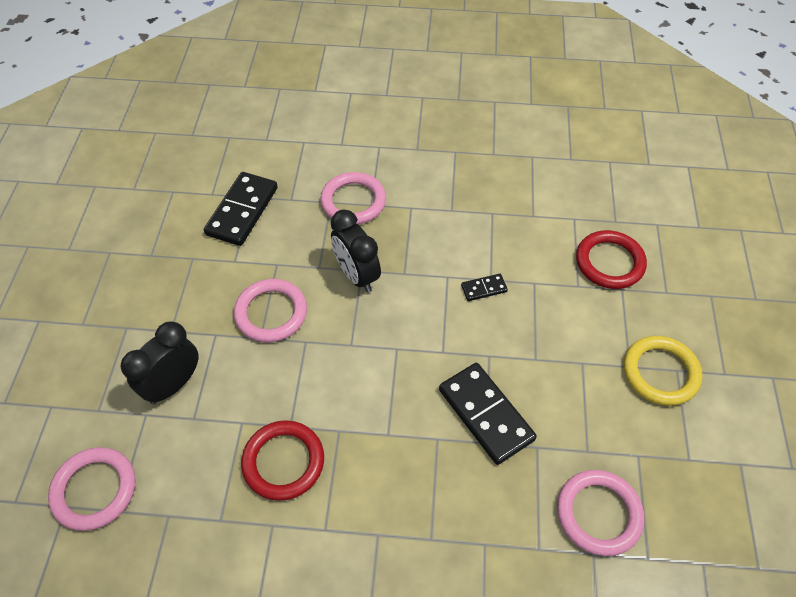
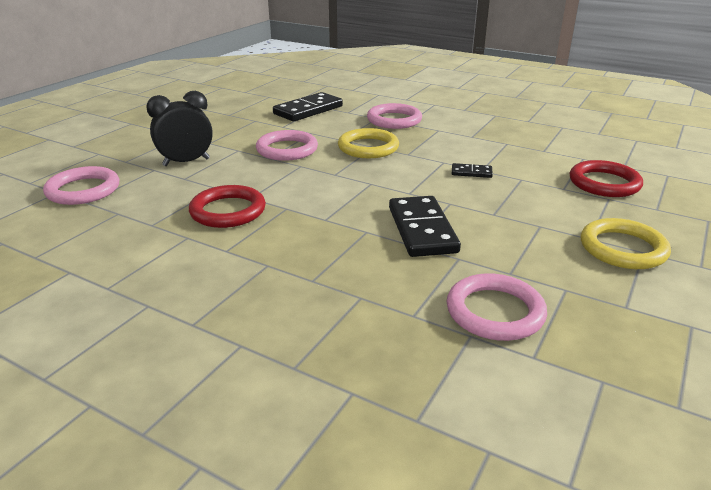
camera: 25 degrees right, 25 degrees down
black clock [331,210,381,293] -> yellow ring [338,128,399,158]

